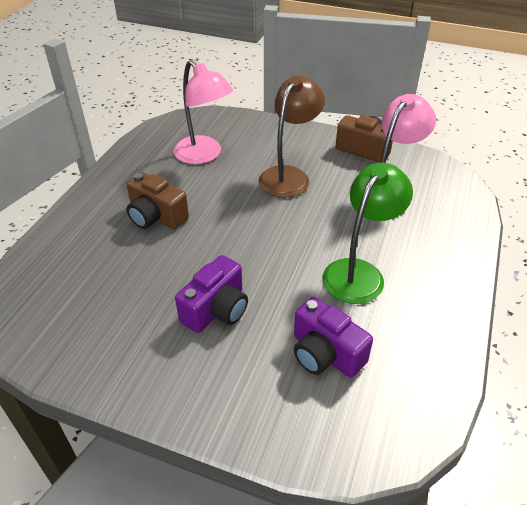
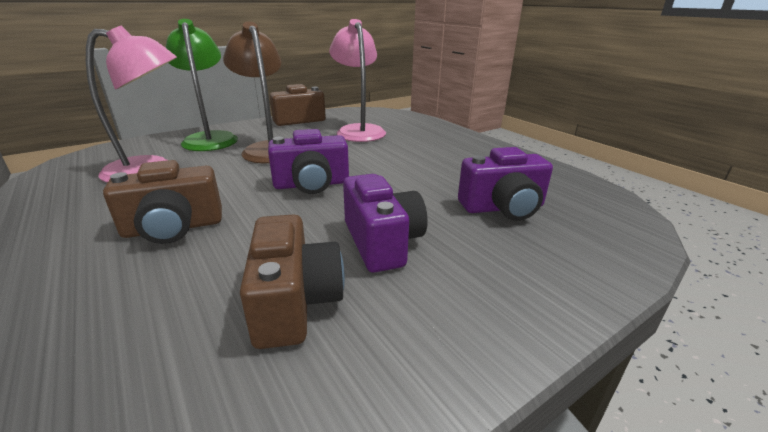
camera: 55 degrees left, 15 degrees down
green lamp [322,162,413,304] -> green lamp moved to [166,19,238,151]
none -> brown camera [240,214,345,349]
none -> purple camera [268,129,349,194]

